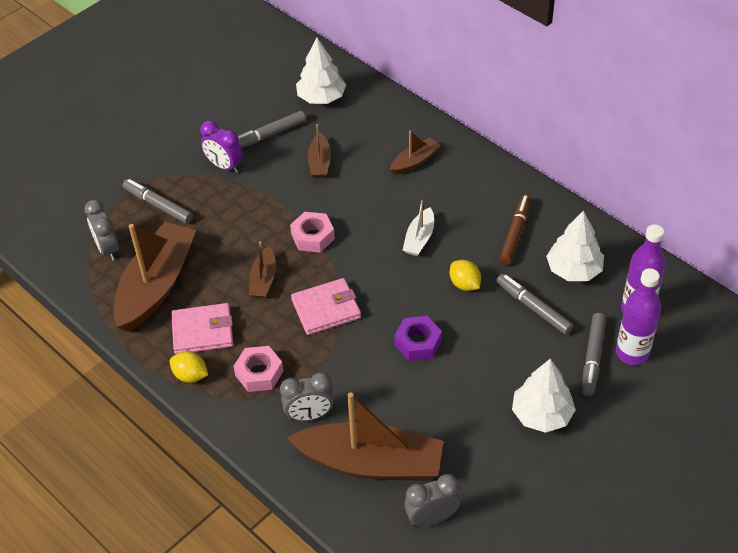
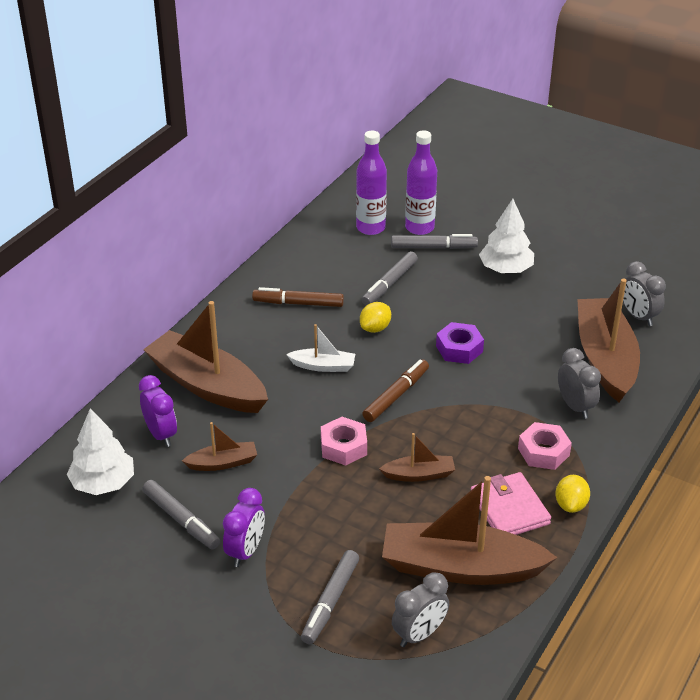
camera: 105 degrees left, 10 degrees down
pink wallet [291,278,361,335] -> none
brown boat [390,131,440,174] -> brown boat [143,301,268,413], size x2.11
white tree [546,210,604,281] -> none
none -> purple clock [139,375,177,447]
none -> brown marker [362,359,429,422]

